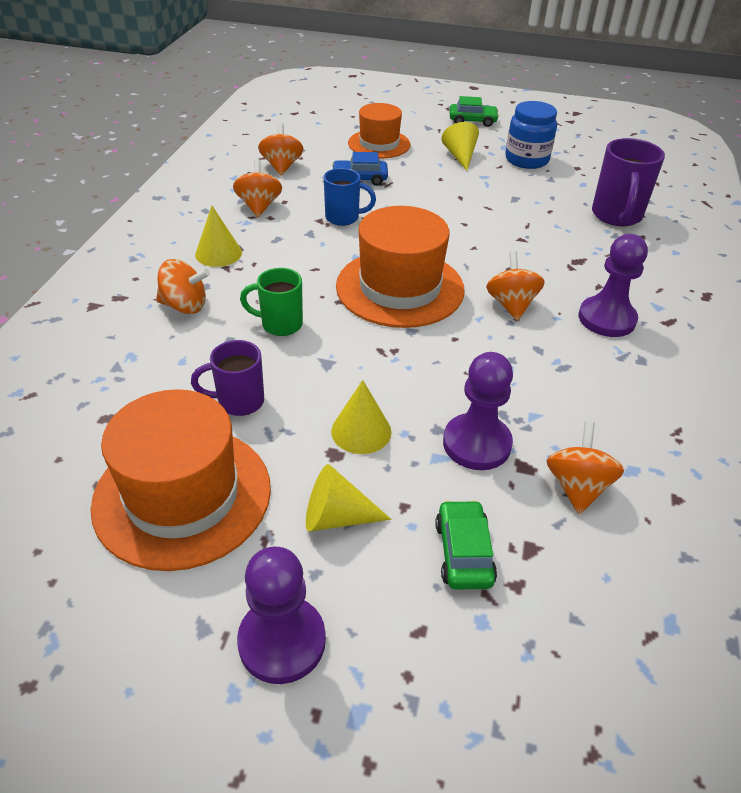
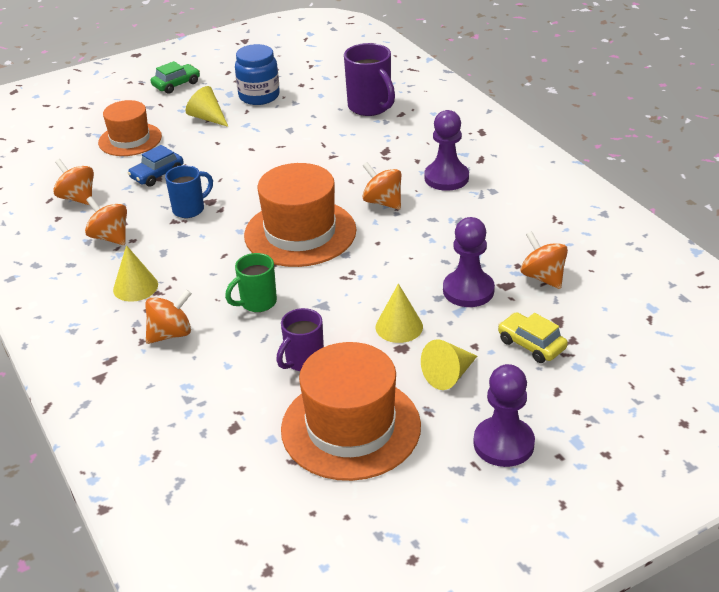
camera: 40 degrees left, 5 degrees down
green car [435,500,497,589] -> yellow car [498,312,568,363]

